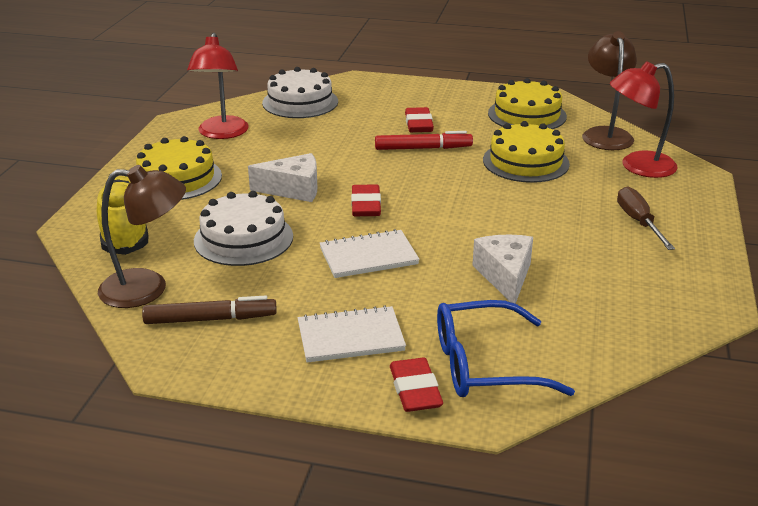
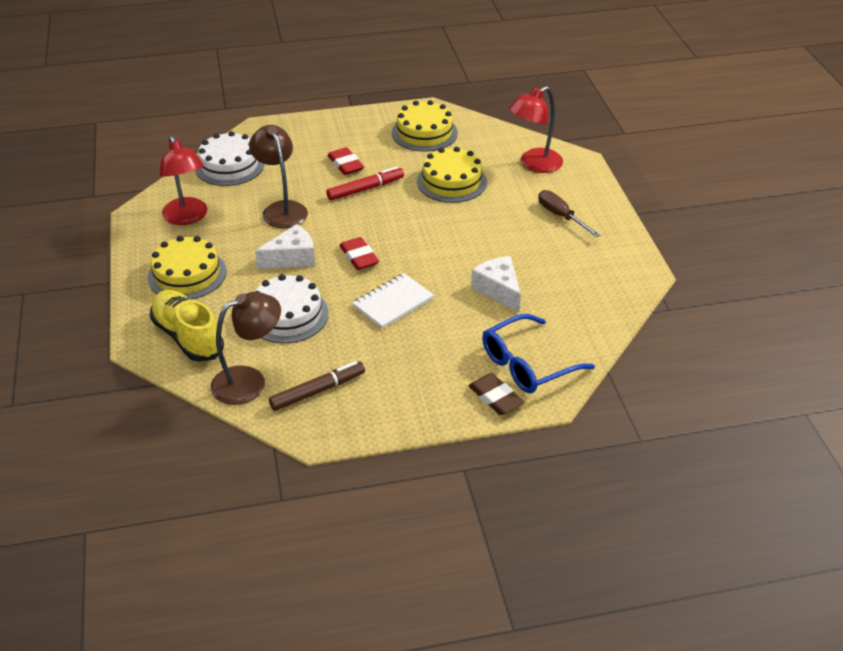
camera: 25 degrees left, 10 degrees up
white notebook [298,305,406,362] -> none
red eraser [390,358,443,412] -> brown eraser [468,373,524,415]
brown lamp [582,31,637,150] -> brown lamp moved to [249,125,308,228]

